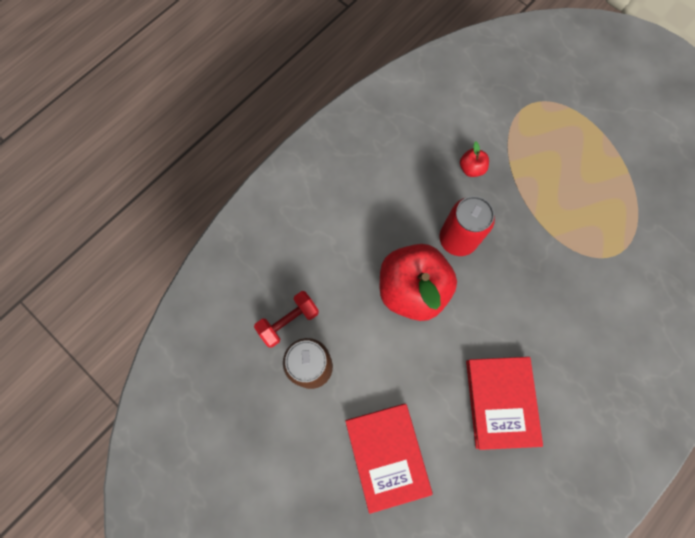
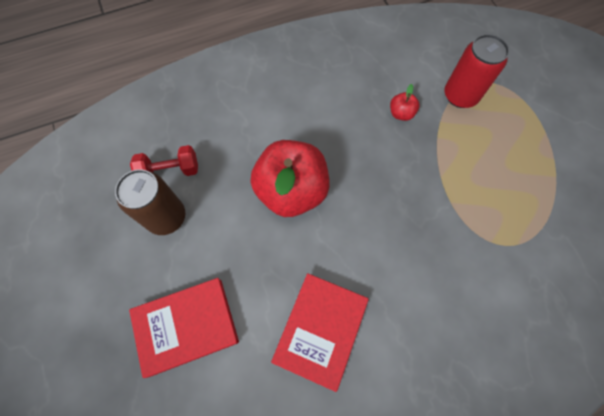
camera: 25 degrees right, 5 degrees down
red book [345,404,433,514] -> red book turned 60 degrees clockwise [129,278,239,378]
red can [439,196,495,256] -> red can moved to [444,34,509,108]

